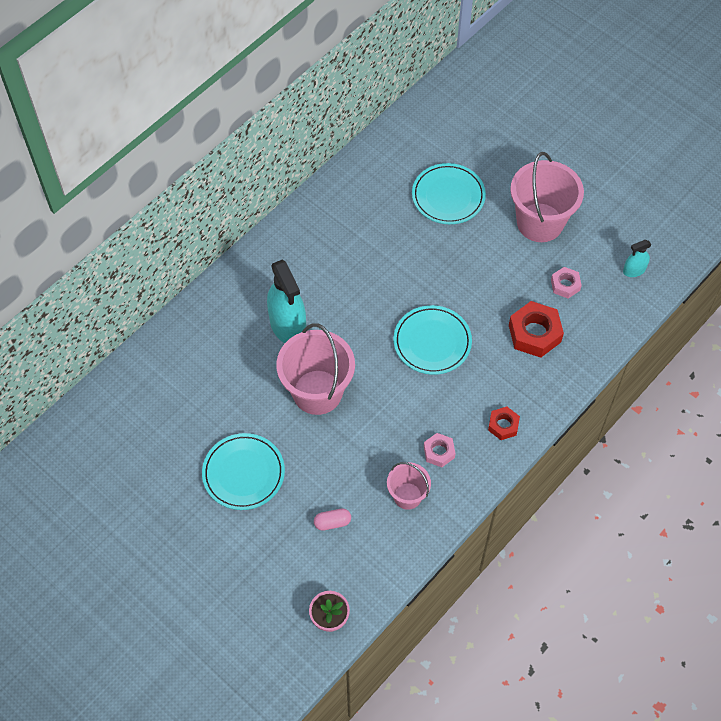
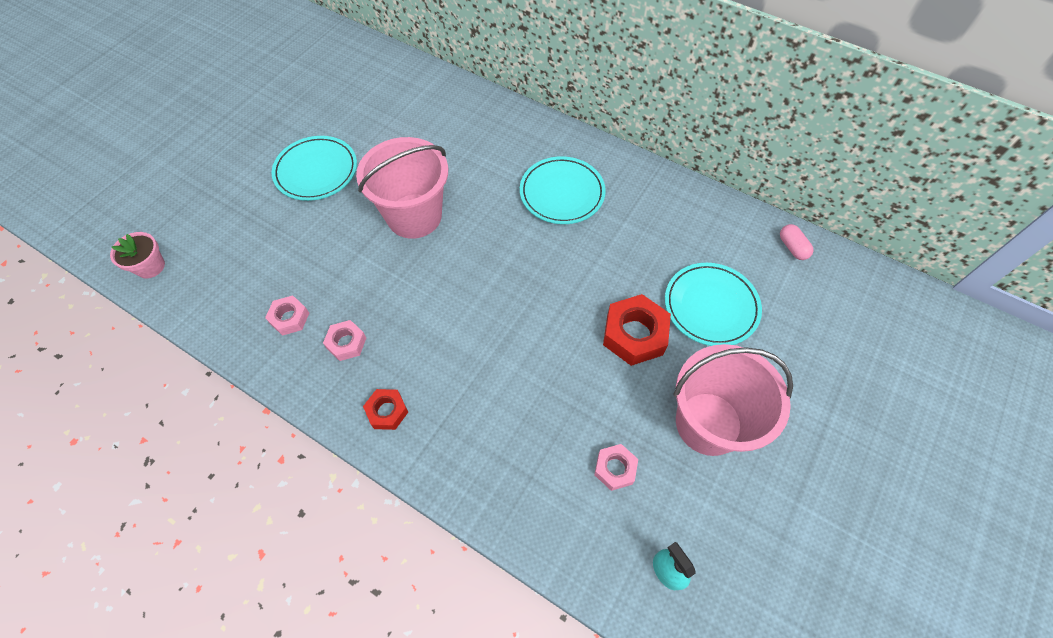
camera: 80 degrees right, 0 degrees up
turquoise spray bottle [267,260,306,343] -> none
pink capsule [314,508,351,531] -> pink capsule moved to [780,224,814,260]
pink bucket [387,462,431,510] -> pink nut [265,295,309,336]
turquoise plate [393,305,472,375] -> turquoise plate moved to [520,156,606,224]
red nut [509,301,564,358] -> red nut moved to [603,294,671,366]

